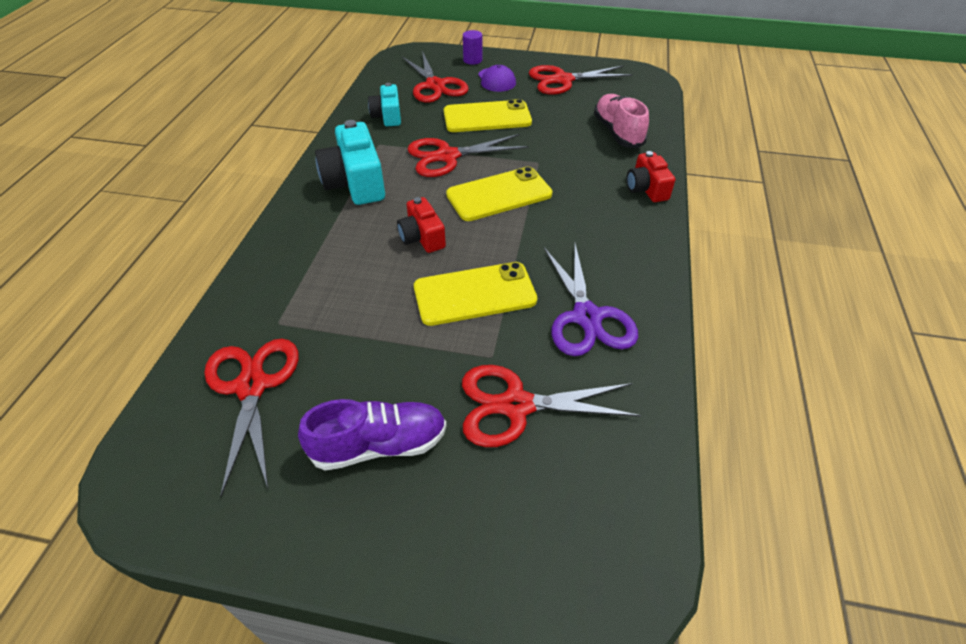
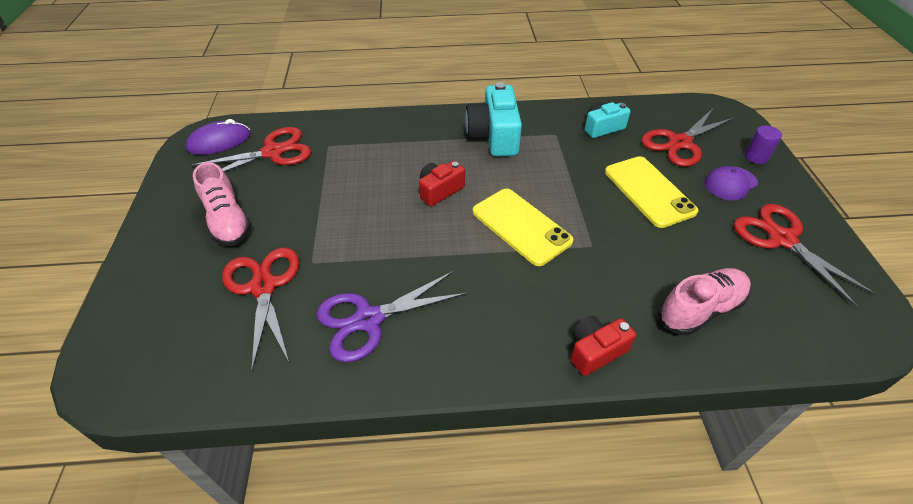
camera: 75 degrees right, 0 degrees up
purple shoe [298,399,447,471] -> pink shoe [193,162,251,246]
turquoise camera [315,120,385,205] -> turquoise camera turned 60 degrees counterclockwise [465,82,522,157]
red scissors [408,134,529,177] -> none
yellow phone [414,262,537,326] -> none
none -> purple mouse [186,119,251,155]

